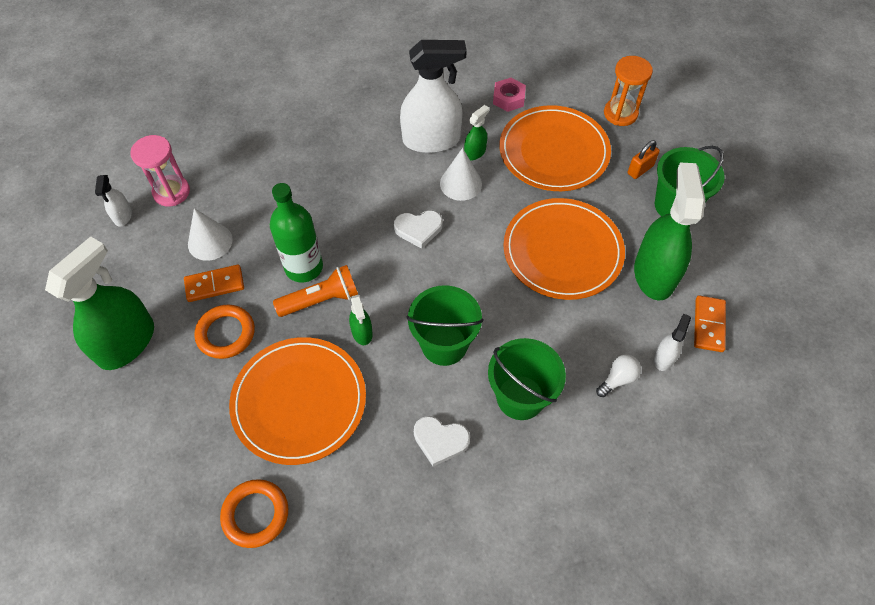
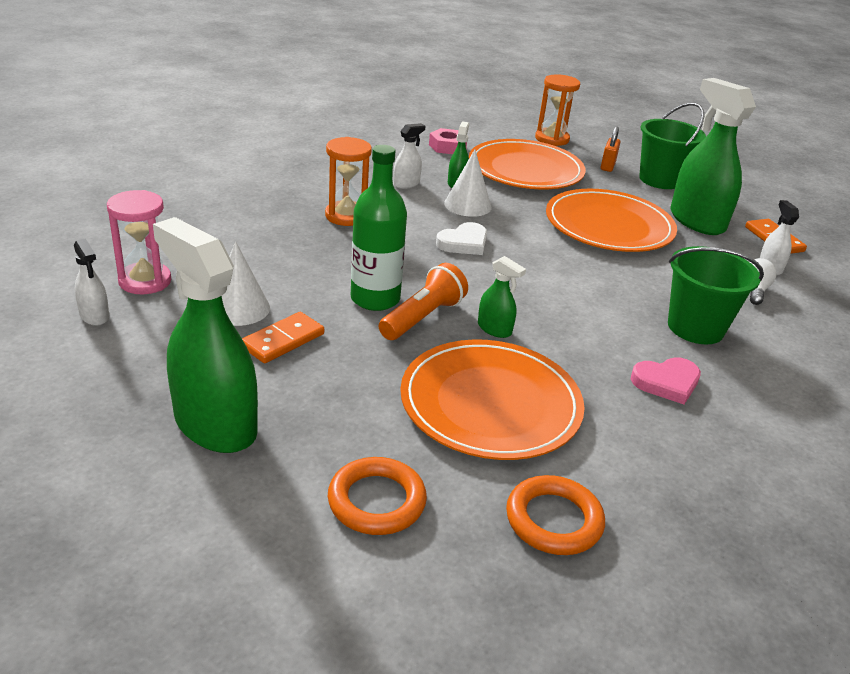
camera: 35 degrees left, 25 degrees down
green spray bottle [45,236,154,370] -> green spray bottle turned 45 degrees counterclockwise [153,217,258,453]
orange ring [194,304,255,359] -> orange ring moved to [328,457,427,535]
white spray bottle [400,40,467,153] -> white spray bottle [393,123,425,189], size x0.46
green bucket [406,285,484,366] -> none
white heart [414,416,470,467] -> pink heart [631,357,701,404]
none -> orange hourglass [325,137,372,226]

